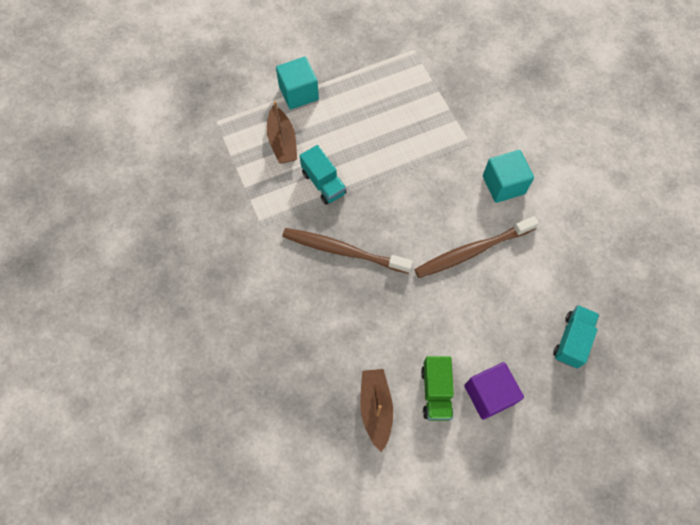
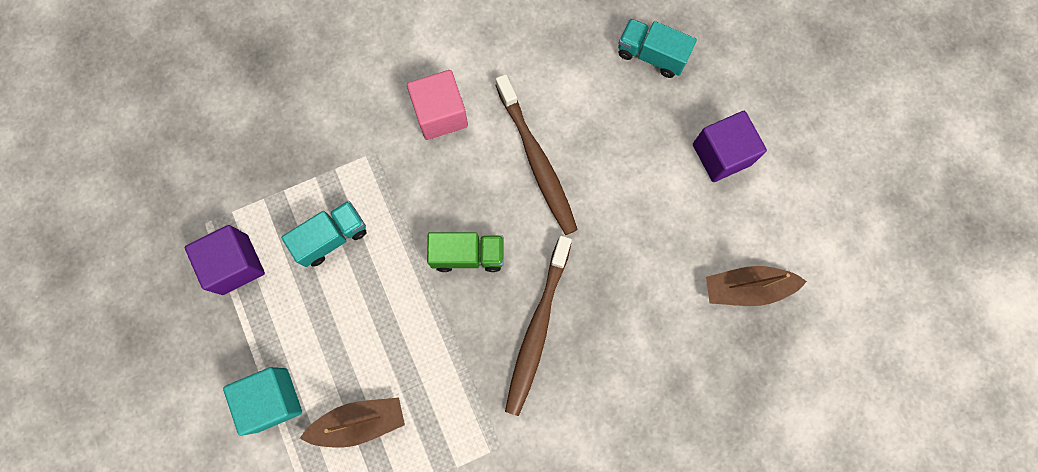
camera: 90 degrees left, 10 degrees up
turquoise truck [300,145,346,205] -> turquoise truck moved to [281,201,367,267]
green truck [421,356,454,421] -> green truck moved to [427,232,504,272]
turquoise cube [483,150,534,203] -> pink cube [407,70,468,140]
none -> purple cube [185,225,265,295]

